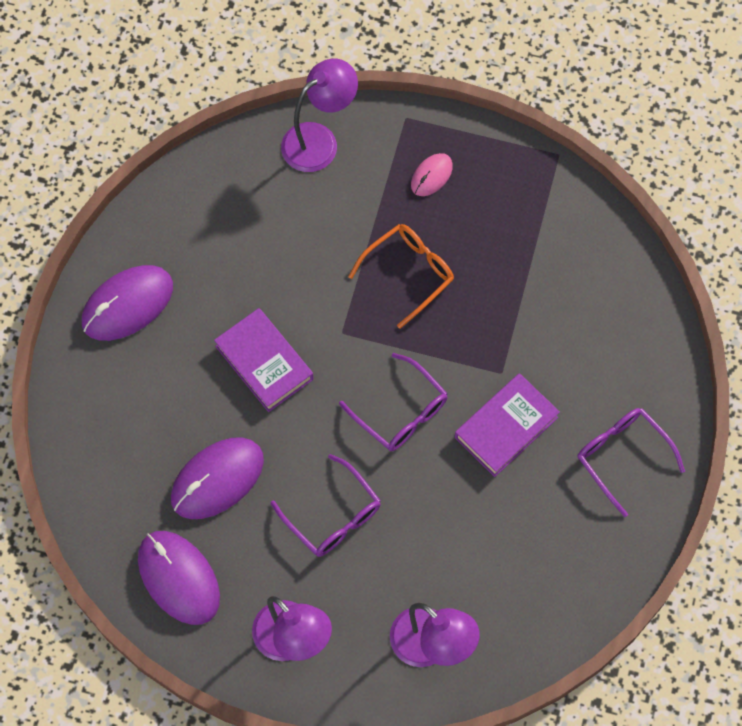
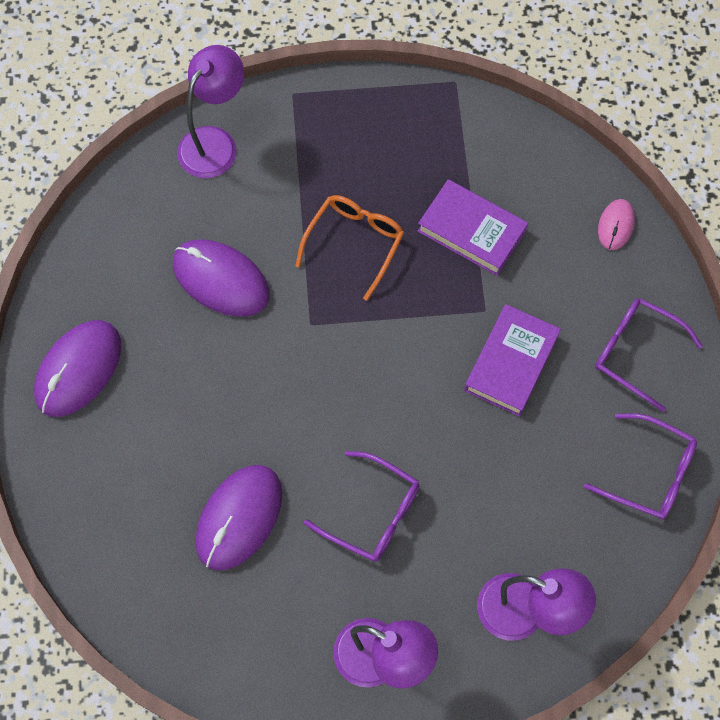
camera: 20 degrees left, 0 degrees up
purple mouse [138,531,220,625] -> purple mouse moved to [173,239,269,317]
purple book [214,308,314,412] -> purple book moved to [418,179,528,276]
purple glasses [339,353,448,451] -> purple glasses moved to [584,413,697,520]
pink mouse [411,153,453,196] -> pink mouse moved to [598,199,635,250]

